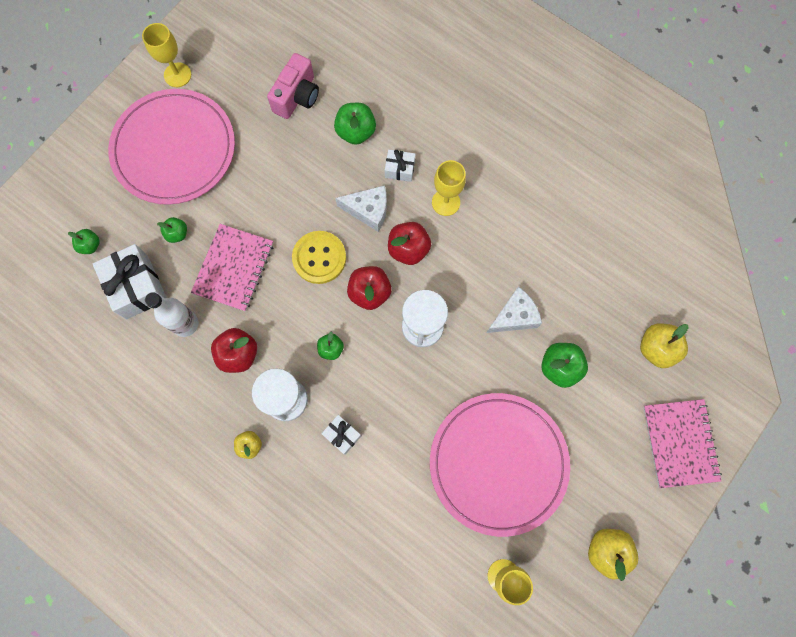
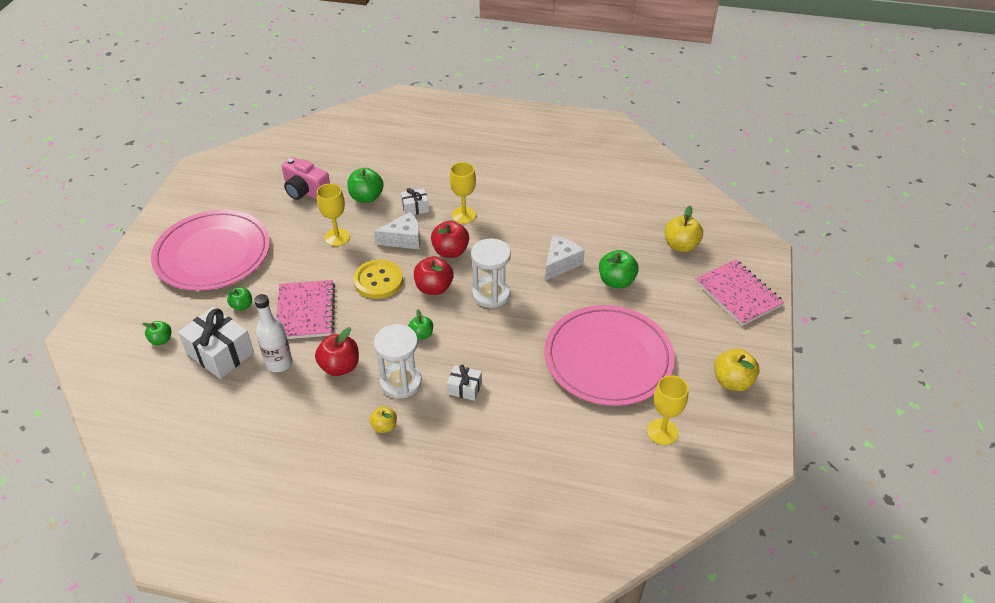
camera: 25 degrees left, 30 degrees down
yellow goblet [142,23,191,87] -> yellow goblet moved to [317,183,350,246]
pink camera [267,53,319,119] -> pink camera turned 120 degrees clockwise [282,157,330,200]

